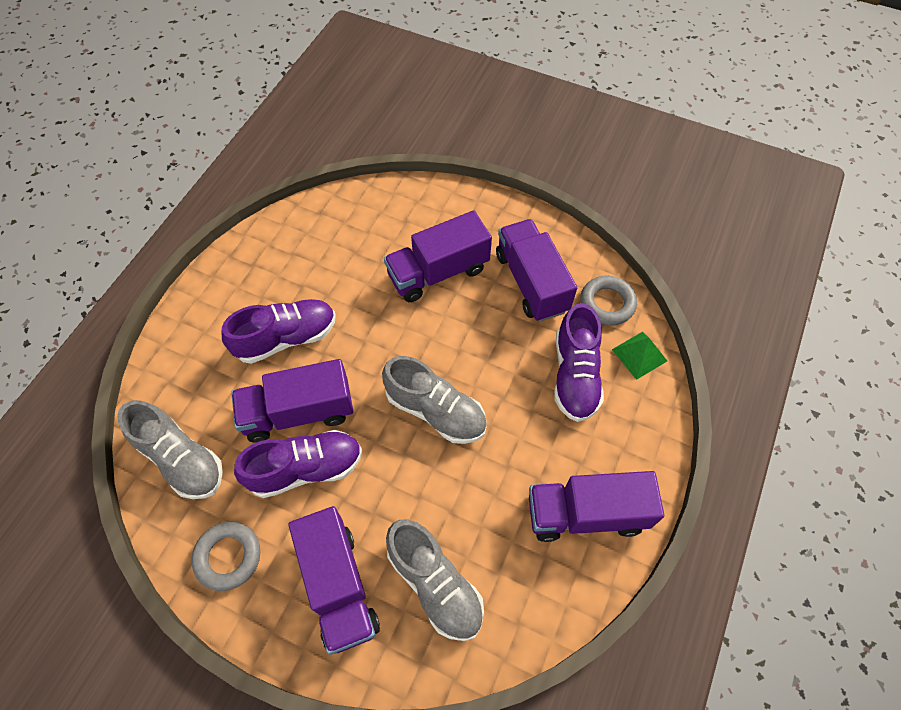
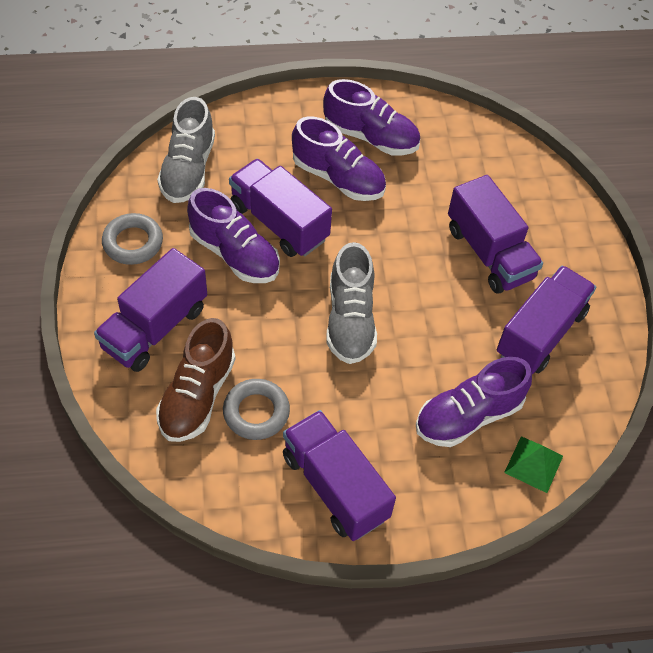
camera: 55 degrees right, 5 degrees down
purple truck [384,210,492,302] -> purple truck turned 150 degrees counterclockwise [448,175,543,294]
grey shoe [386,519,484,641] -> brown shoe [156,318,236,442]
grey ring [580,276,637,326] -> grey ring moved to [223,379,290,440]
none -> purple shoe [323,79,420,156]

